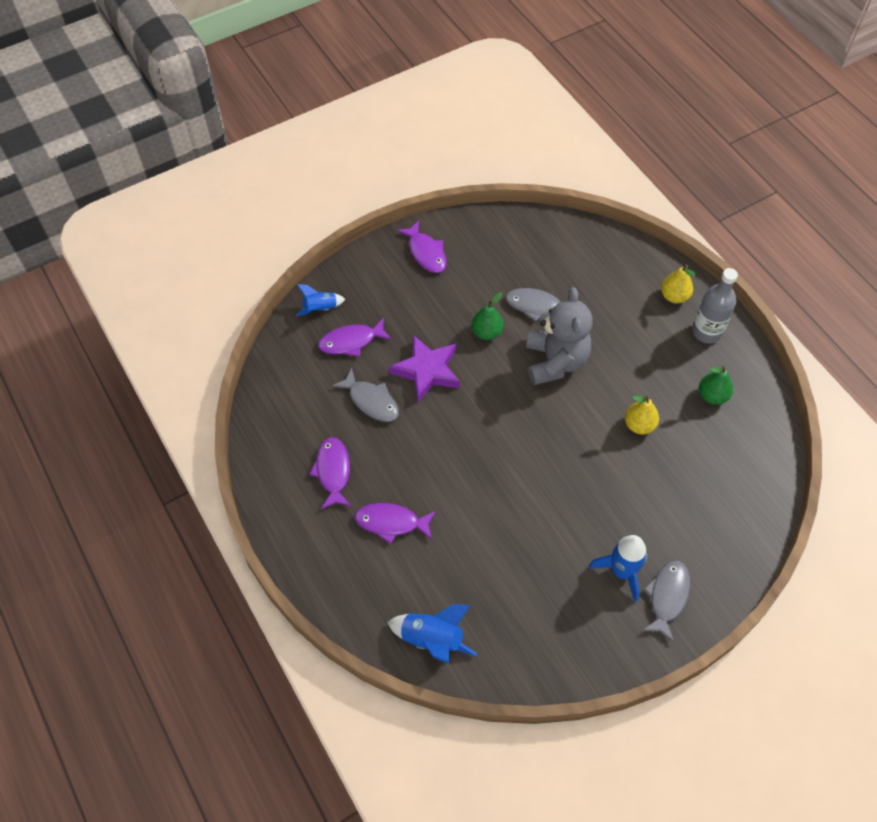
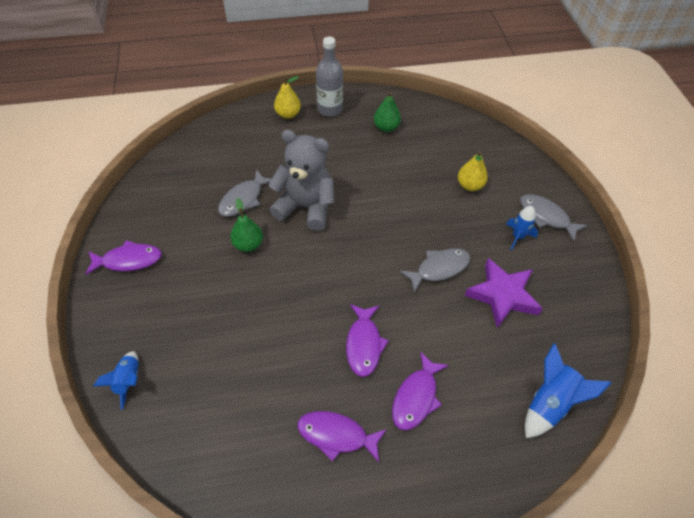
camera: 70 degrees left, 5 degrees down
purple fish [318,318,392,357] -> purple fish moved to [346,304,389,377]
grey fish [332,368,399,422] -> grey fish moved to [400,248,471,293]
purple star [389,335,460,402] -> purple star moved to [464,258,543,328]
blue rocket [589,535,647,602] -> blue rocket [506,206,538,250], size x0.66
yellow pear [625,395,659,435] -> yellow pear moved to [458,151,488,191]

